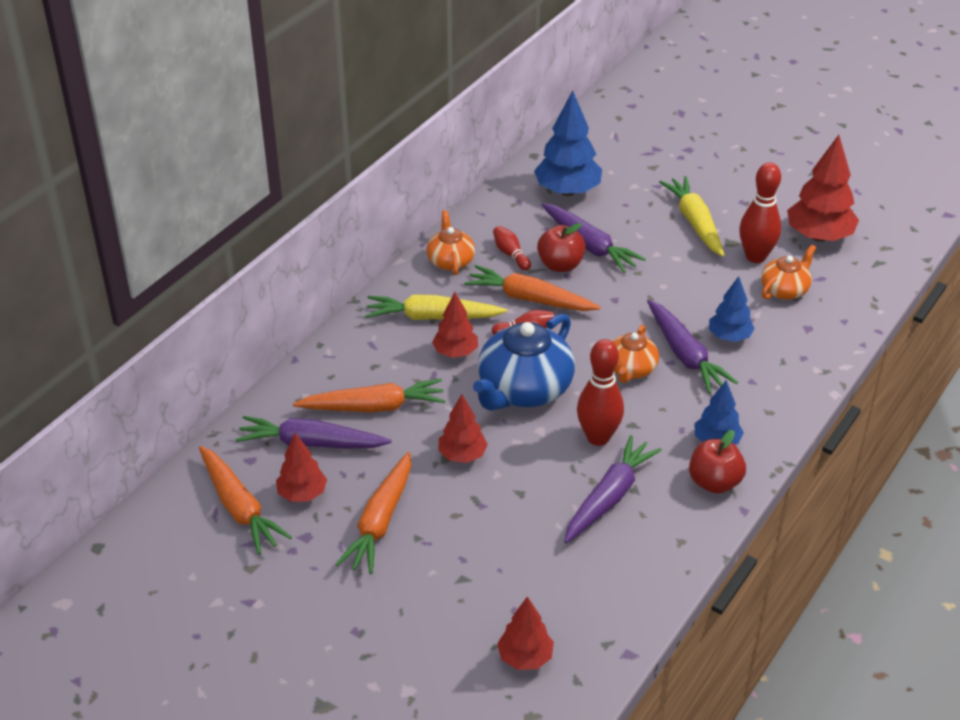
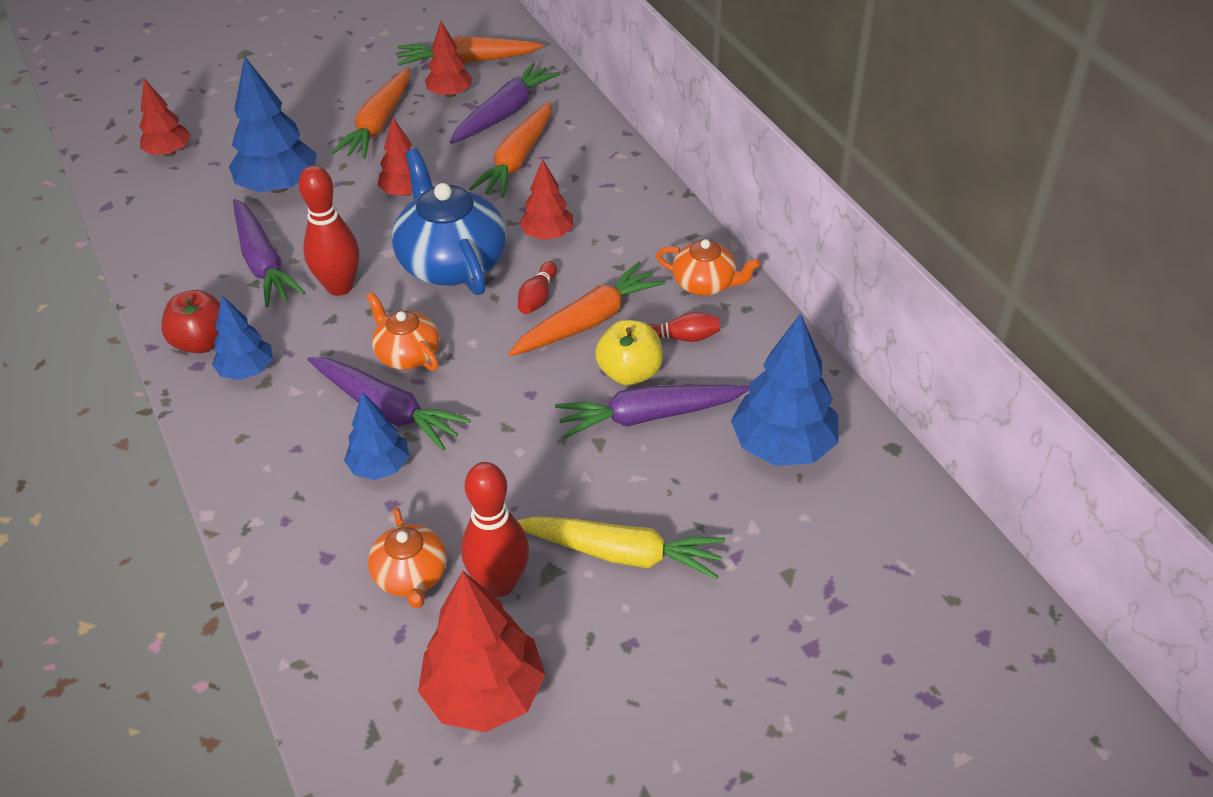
camera: 120 degrees right, 5 degrees up
orange carrot [336,452,411,574] -> orange carrot turned 120 degrees counterclockwise [331,67,410,159]
yellow carrot [365,295,508,320] -> none
red apple [537,223,586,272] -> yellow apple [595,320,663,385]
purple carrot [647,300,738,394] -> purple carrot turned 150 degrees counterclockwise [307,357,471,450]
none -> blue tree [229,57,317,193]

